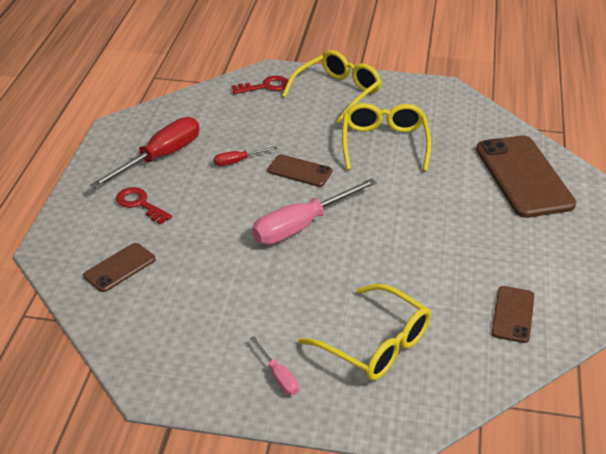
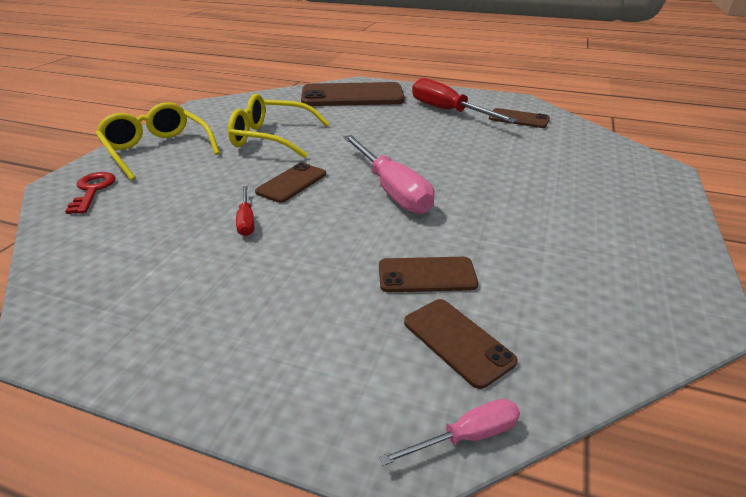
camera: 80 degrees left, 5 degrees down
red screwdriver [90,117,200,189] -> red screwdriver moved to [412,78,517,123]
red key [116,187,172,224] -> none
pink screwdriver [250,336,299,395] -> pink screwdriver moved to [379,399,520,466]
yellow glasses [298,284,431,381] -> none
none -> brown phone [379,257,478,292]

